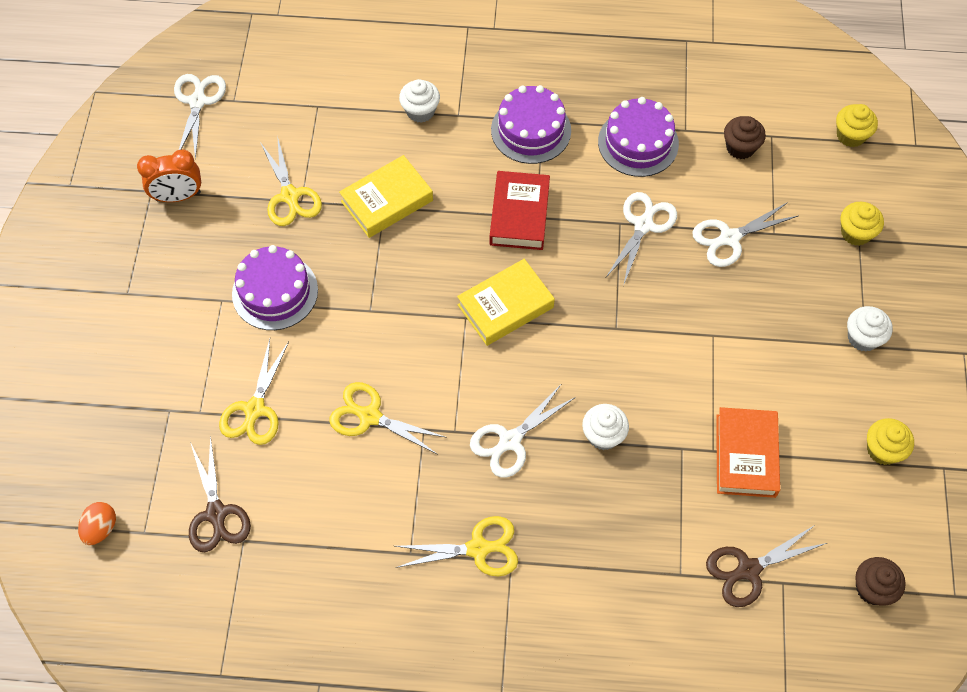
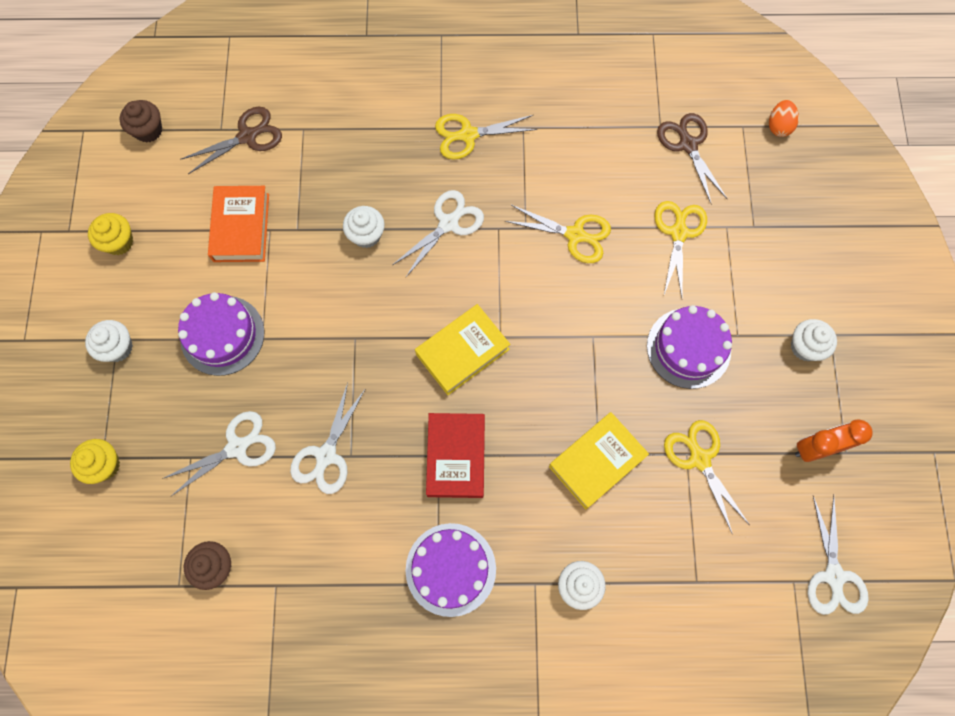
camera: 175 degrees right, 10 degrees up
purple cake [598,97,679,177] -> purple cake moved to [178,292,264,376]
yellow cupcake [836,104,878,147] -> none
none -> white cupcake [791,319,837,361]

